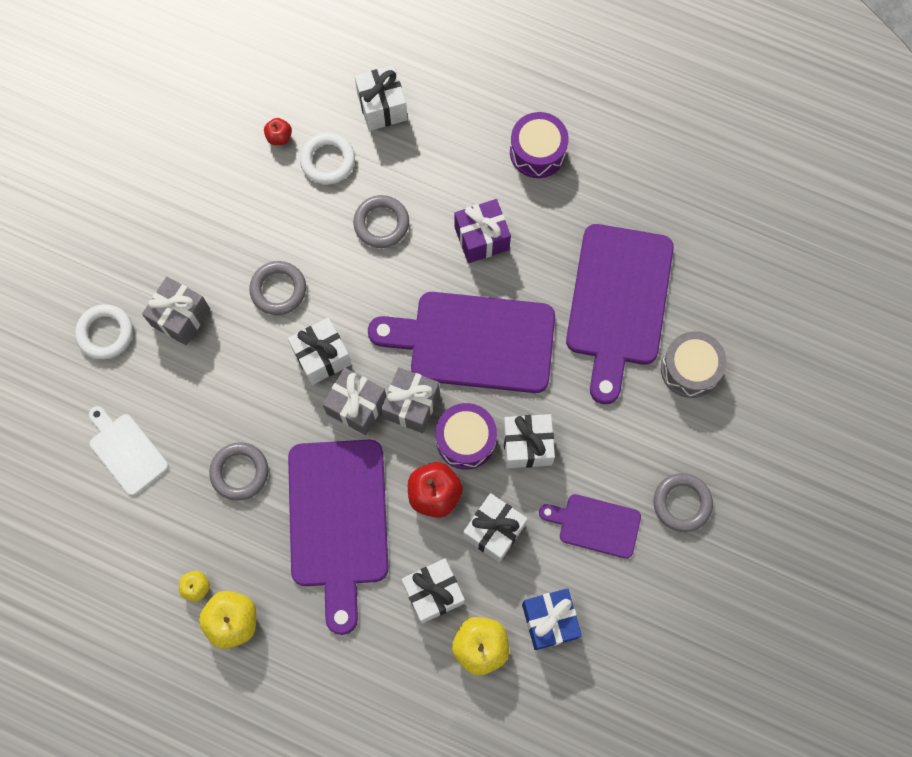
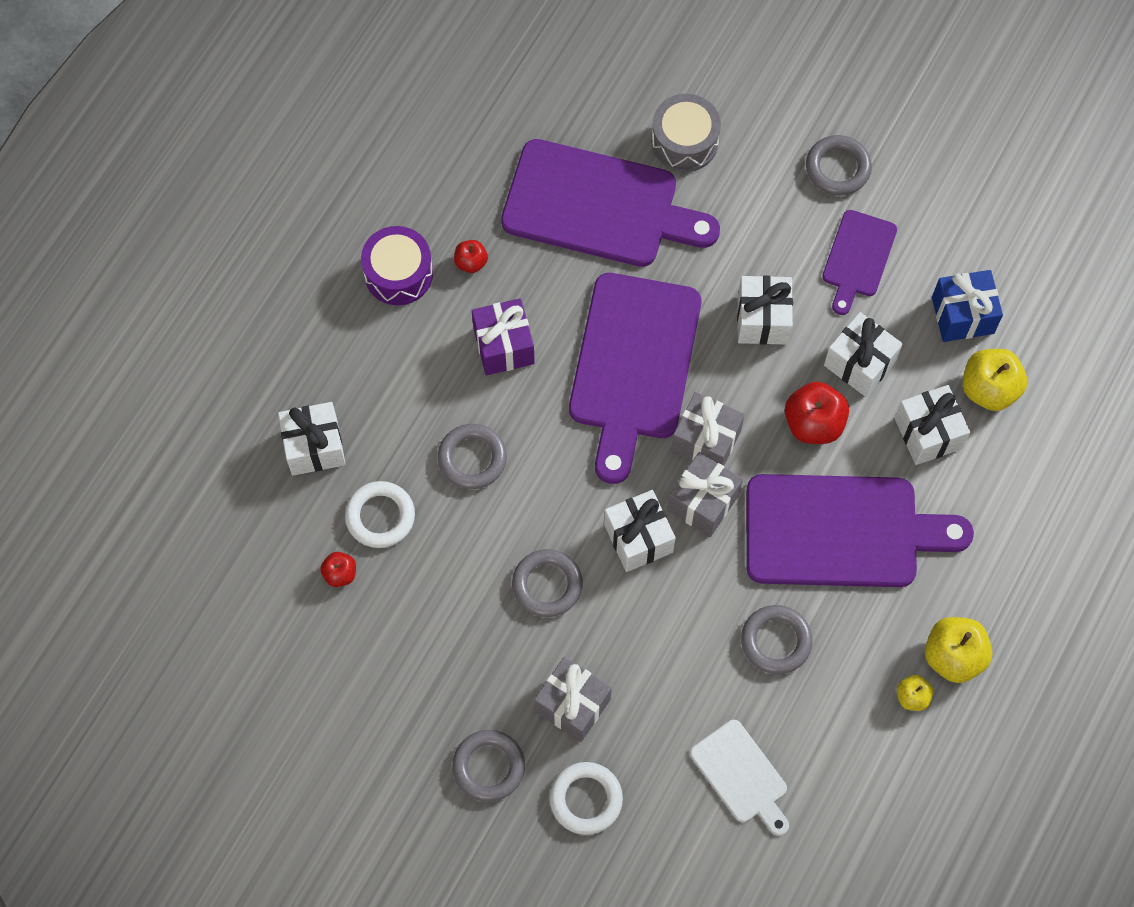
camera: 85 degrees left, 5 degrees down
white cutting board [89,406,169,496] -> white cutting board turned 90 degrees counterclockwise [690,720,789,836]
purple drum [436,403,497,470] -> none
none -> grey ring [452,730,525,802]
none -> red apple [454,240,488,273]

